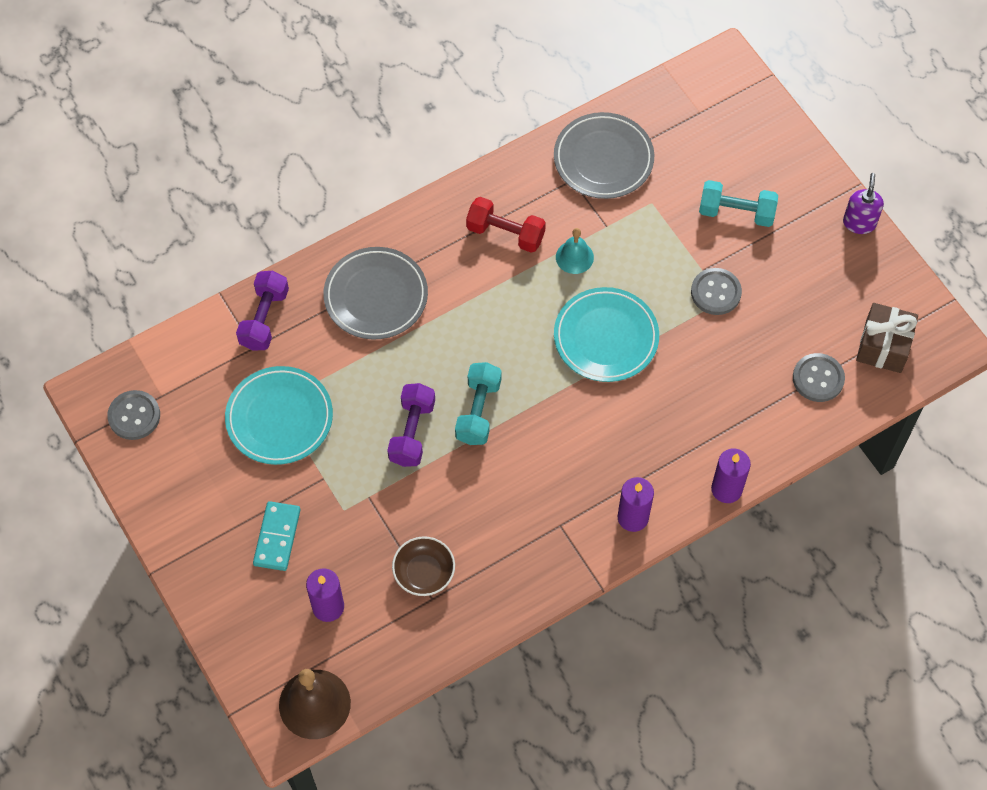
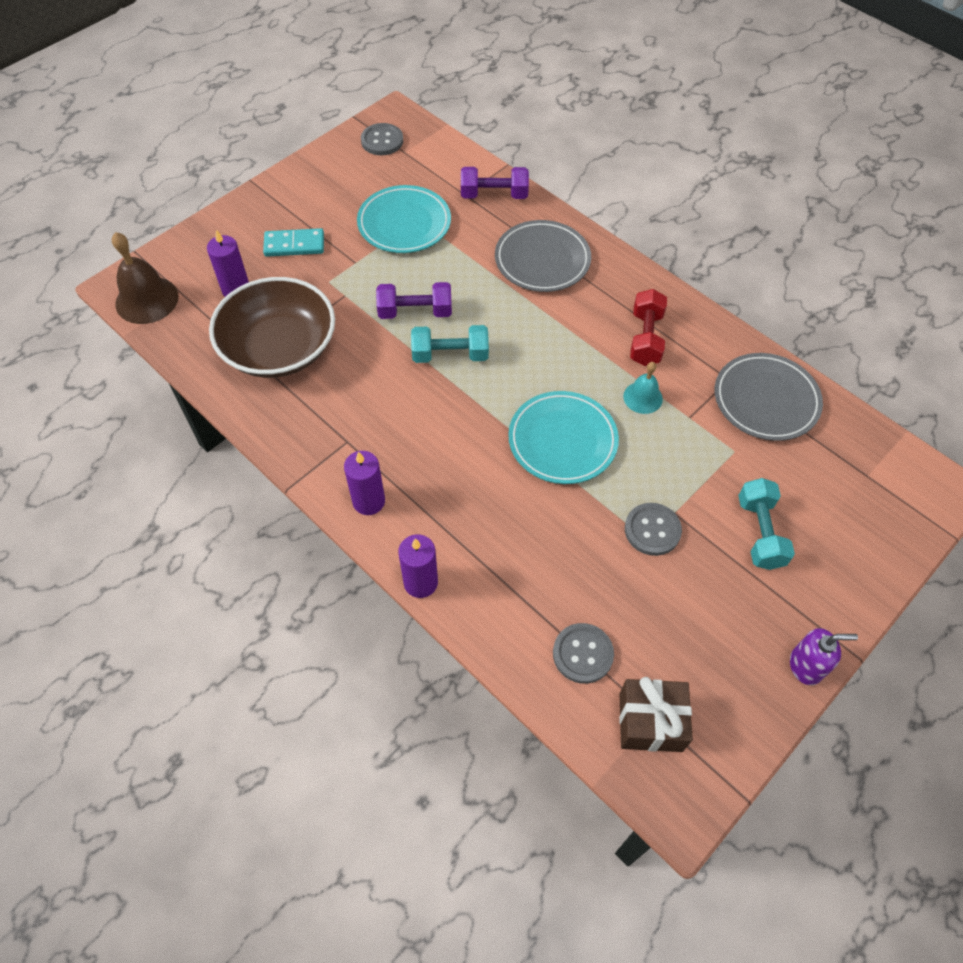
camera: 75 degrees right, 5 degrees down
brown bowl [392,536,455,596] -> brown bowl [209,277,335,378], size x2.09

